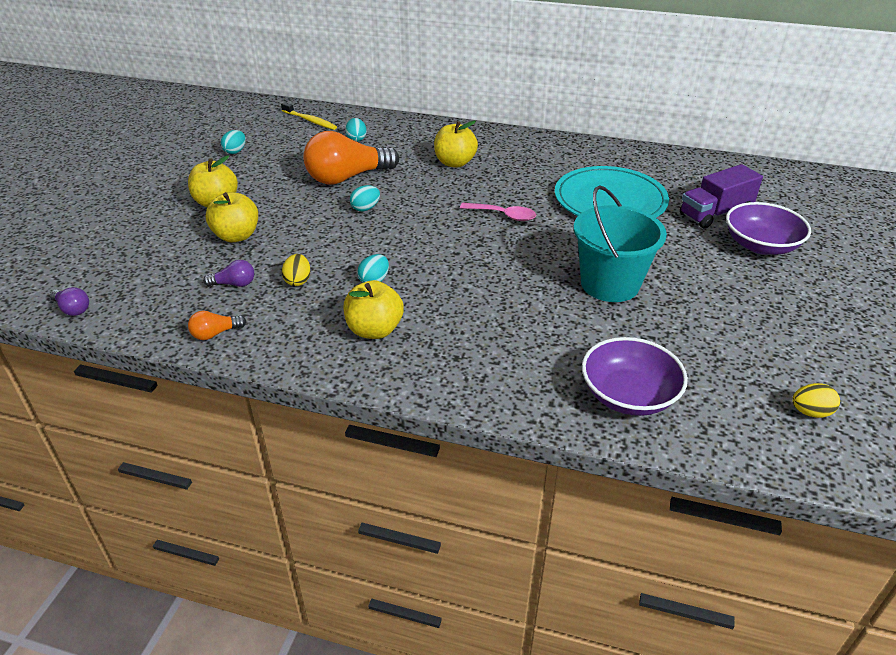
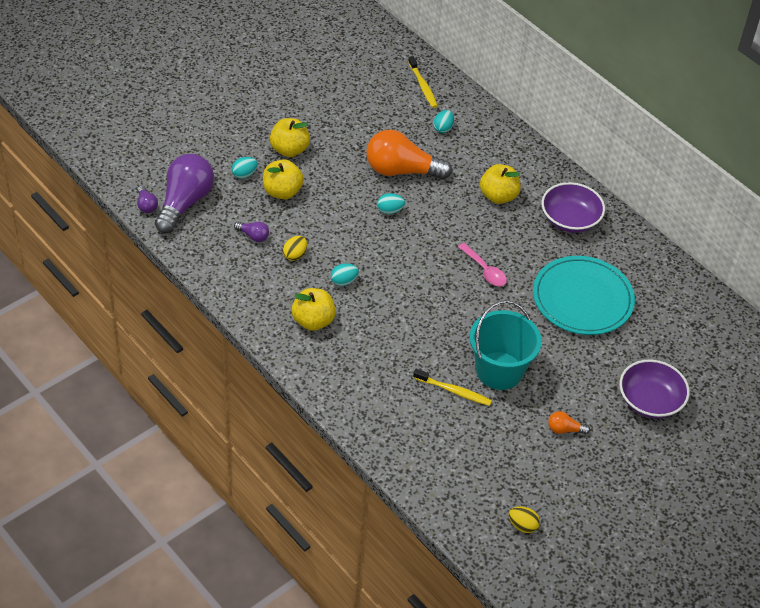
camera: 30 degrees right, 10 degrees up
orange light bulb [188,311,246,340] -> orange light bulb moved to [548,411,590,435]
turquoise egg [221,130,246,154] -> turquoise egg moved to [232,157,258,179]
purple bowl [582,337,688,416] -> purple bowl moved to [542,182,605,233]
purple truck [680,164,763,229] -> none
none -> purple light bulb [155,154,214,234]
none -> yellow toothbrush [413,369,492,406]

